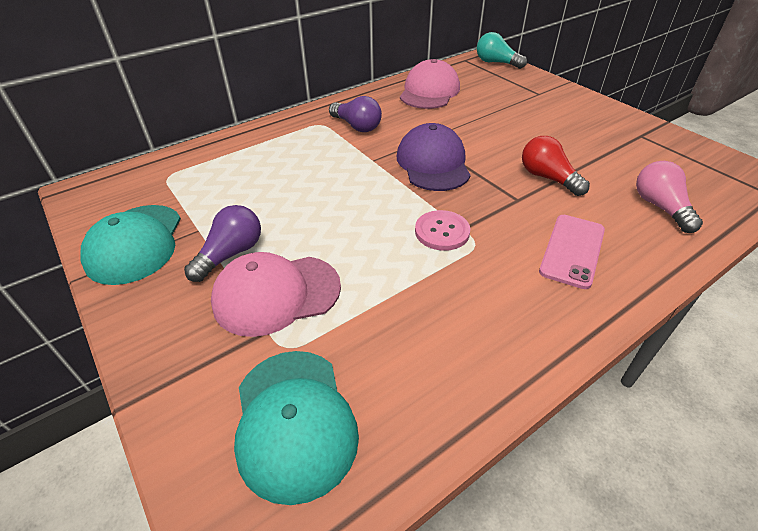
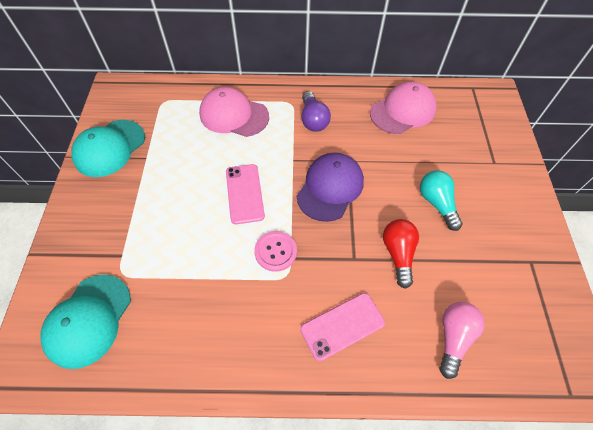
camera: 35 degrees right, 15 degrees up
purple light bulb [184,205,261,282] -> none
pink cap [211,252,341,337] -> pink cap moved to [199,87,269,137]
turquoise light bulb [477,32,527,69] -> turquoise light bulb moved to [420,170,463,231]
none -> pink phone [226,164,265,224]

